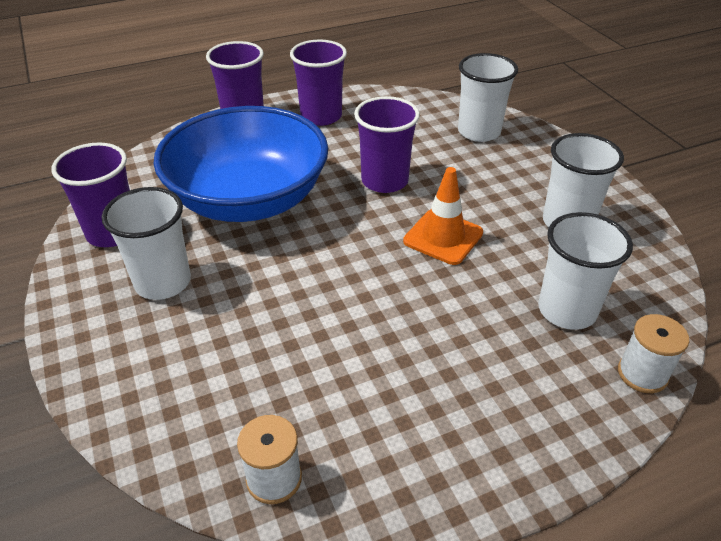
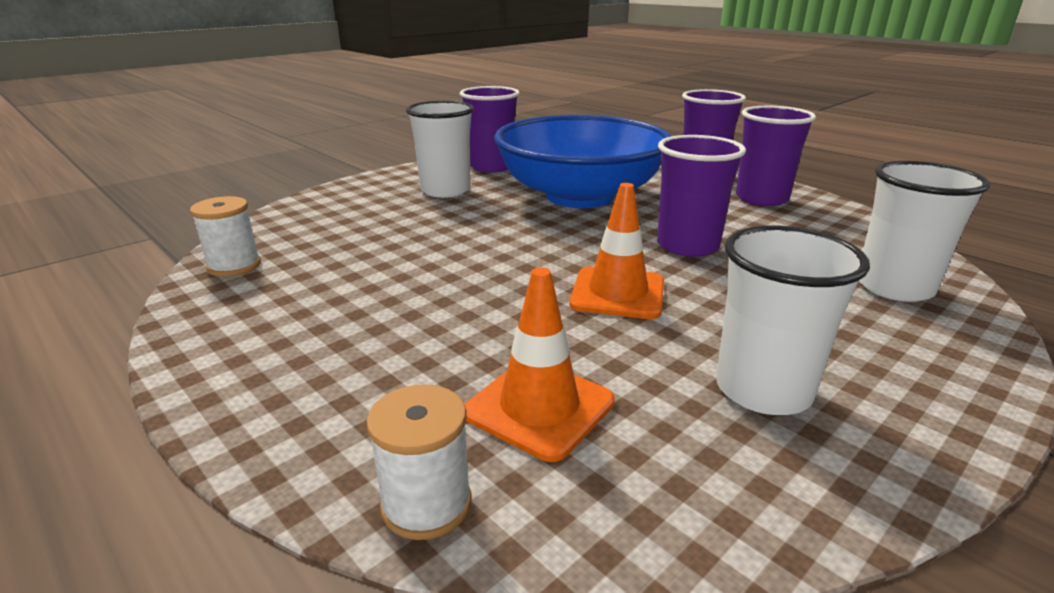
camera: 70 degrees right, 15 degrees down
white cup [538,212,633,330] -> orange traffic cone [464,267,615,462]

